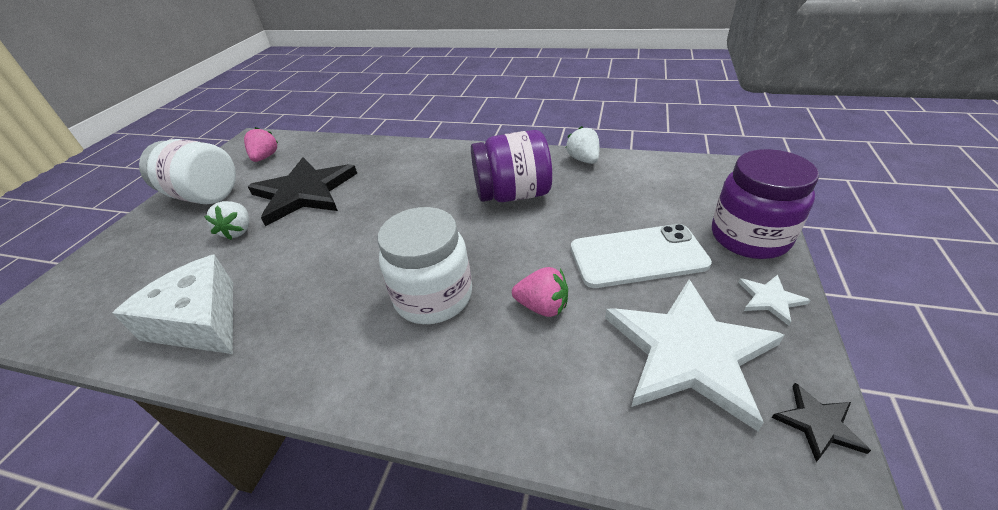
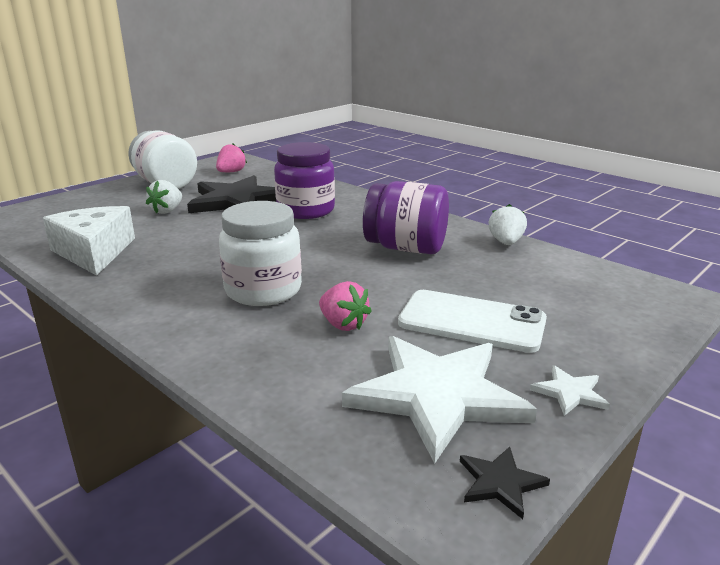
camera: 25 degrees right, 15 degrees down
purple jar [712,149,819,259] -> purple jar moved to [274,142,335,219]

